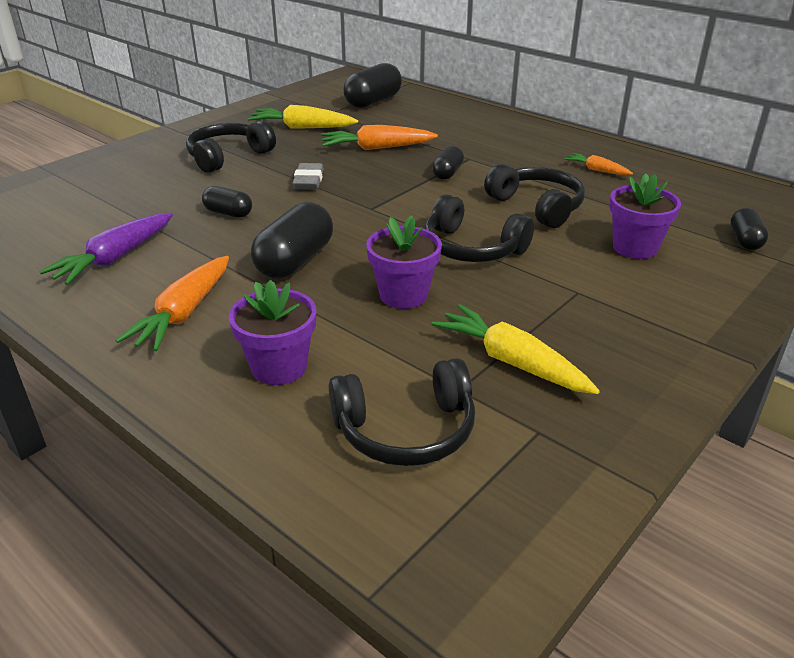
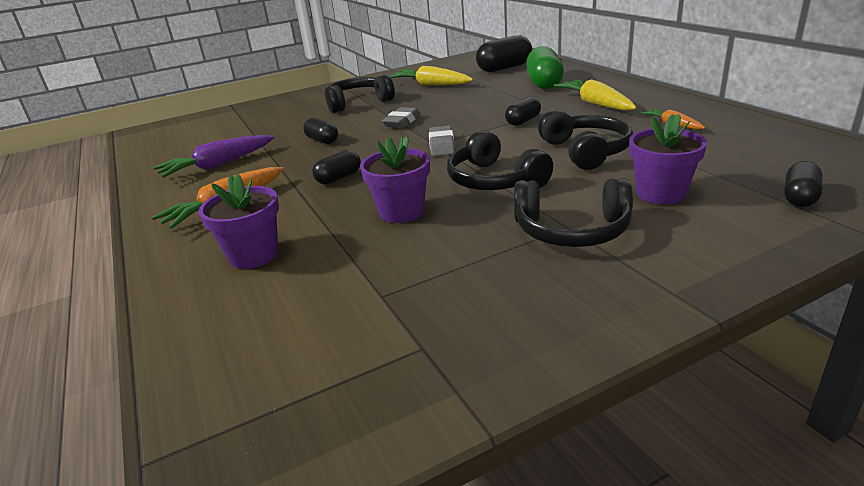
camera: 25 degrees right, 5 degrees down
black capsule [251,202,333,279] -> black capsule [312,150,361,184], size x0.57
orange carrot [322,125,438,150] -> none
black headphones [329,358,475,466] -> black headphones moved to [514,178,633,247]
yellow carrot [431,304,600,394] -> yellow carrot moved to [553,79,637,111]
none -> grey eraser [429,126,455,156]
none -> green capsule [526,46,564,89]

